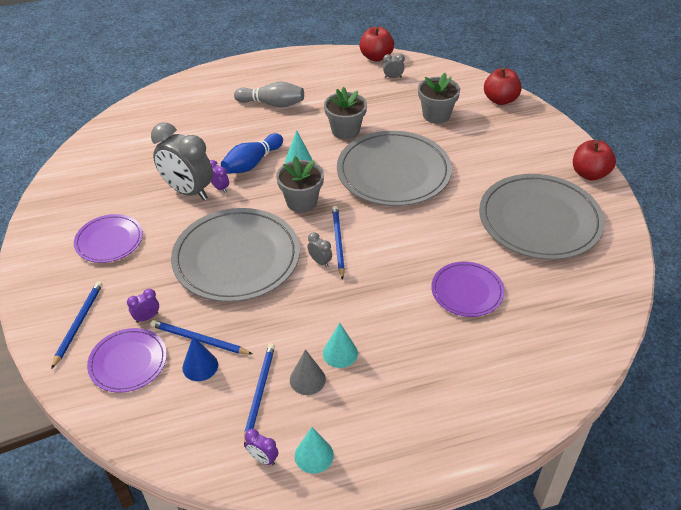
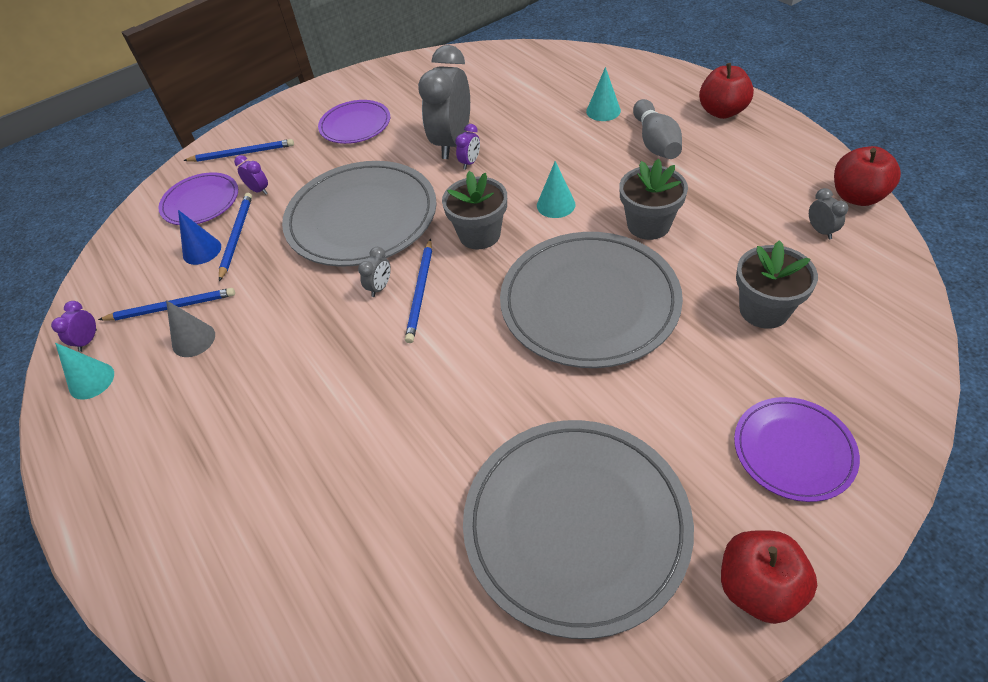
camera: 75 degrees right, 5 degrees up
blue bowling pin [221,133,283,174] -> none
turquoise cone [323,323,358,368] -> turquoise cone moved to [586,67,621,121]
blue pencil [332,206,345,280] -> blue pencil turned 120 degrees clockwise [405,239,432,343]
purple plate [431,262,505,317] -> purple plate moved to [734,397,860,502]
red apple [484,68,522,105] -> red apple moved to [699,63,754,119]

